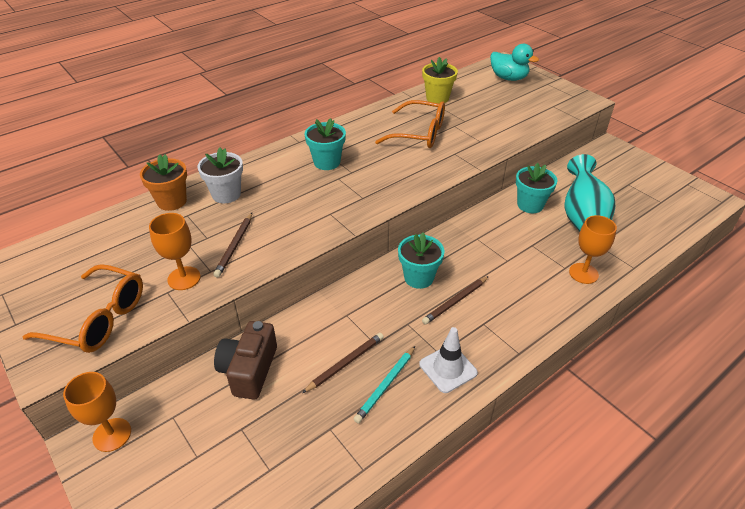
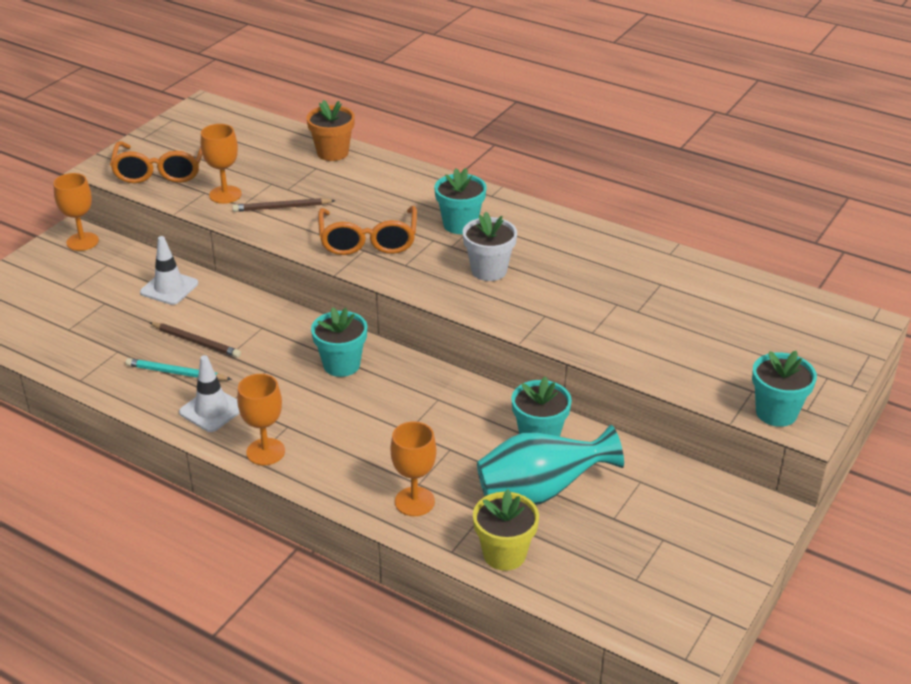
camera: 70 degrees right, 5 degrees down
white flower pot [198,148,243,203] -> white flower pot moved to [462,212,517,281]
brown camera [214,321,277,400] -> white traffic cone [140,236,198,305]
orange glasses [375,100,445,148] -> orange glasses moved to [318,206,417,255]
yellow flower pot [422,57,458,104] -> yellow flower pot moved to [473,489,539,571]
brown pencil [422,276,489,324] -> none
turquoise duck [490,44,539,81] -> none
none -> orange goblet [237,374,285,465]
none -> turquoise flower pot [752,351,817,427]

